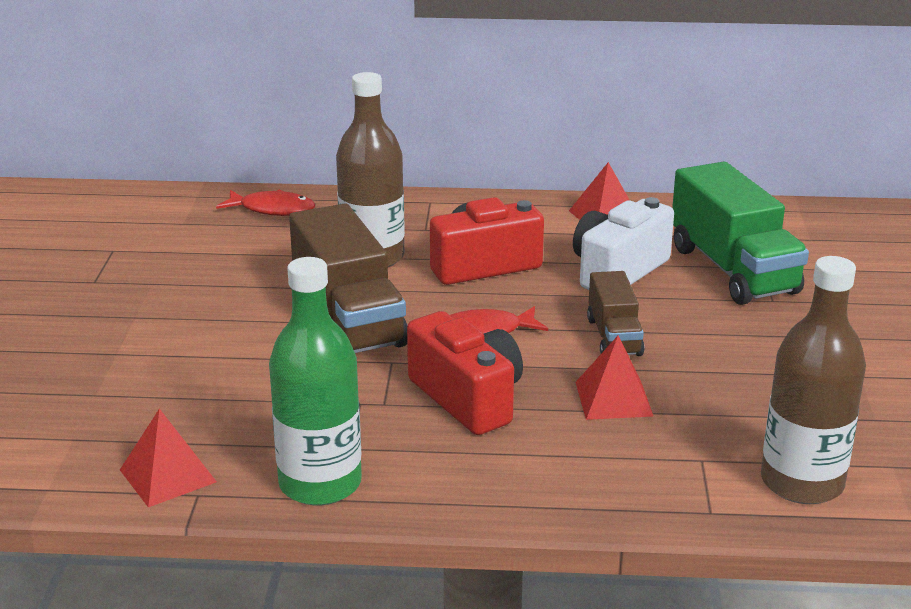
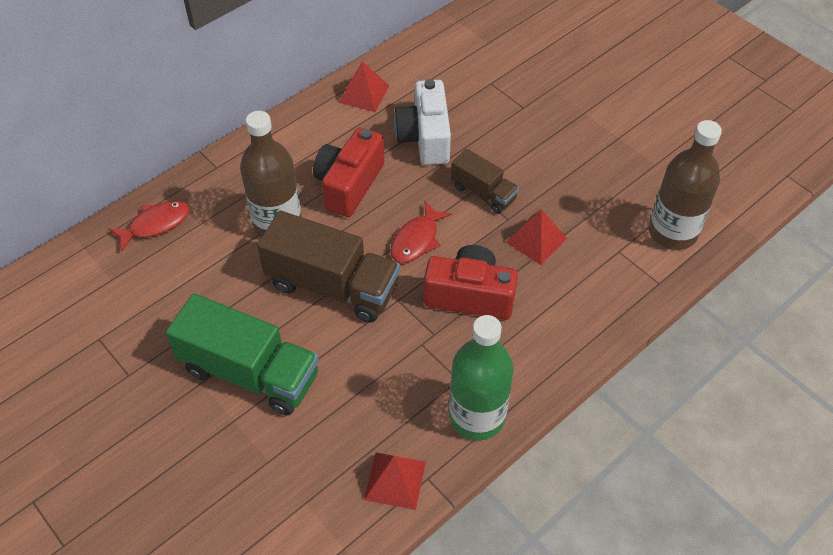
camera: 45 degrees left, 25 degrees up
green truck [672,162,809,305] -> green truck moved to [166,294,319,416]

